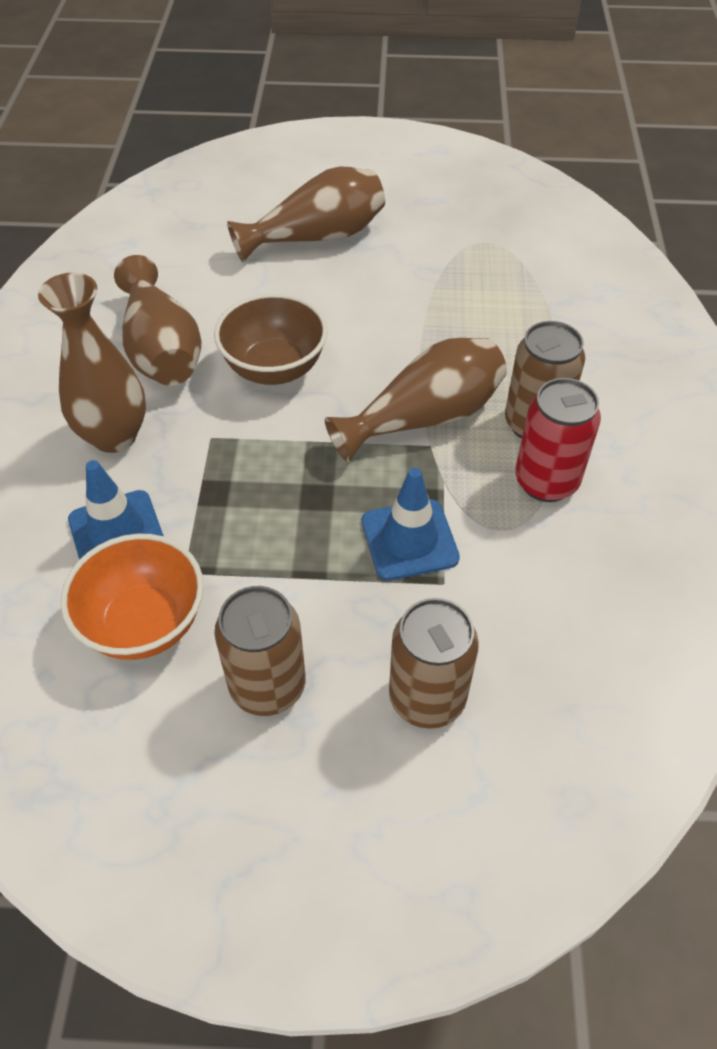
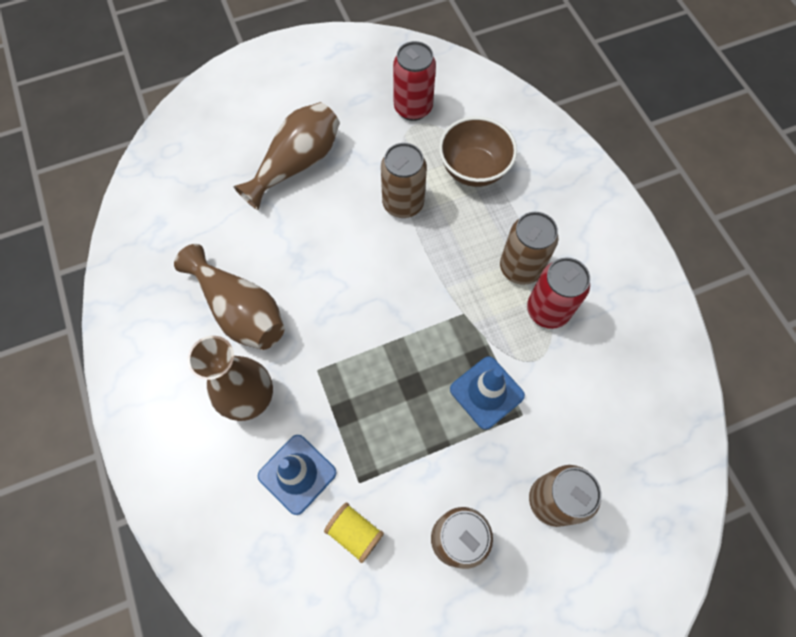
camera: 25 degrees left, 15 degrees up
orange bowl [61,534,204,660] -> yellow spool [324,502,384,563]
brown bowl [214,293,328,385] -> brown bowl moved to [439,117,517,187]
brown vase [325,338,507,463] -> none
none -> brown can [381,143,427,218]
none -> red can [393,41,436,121]

